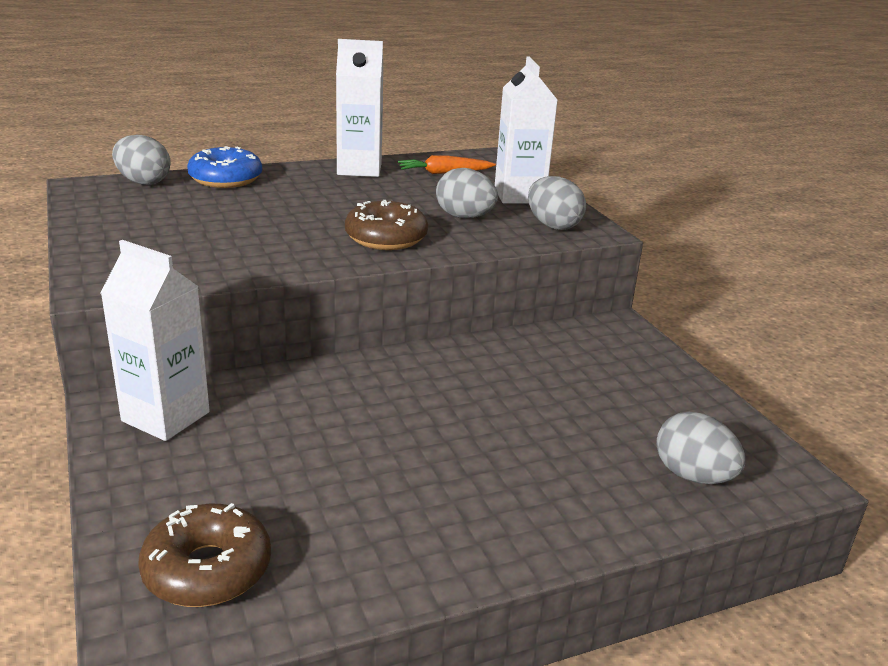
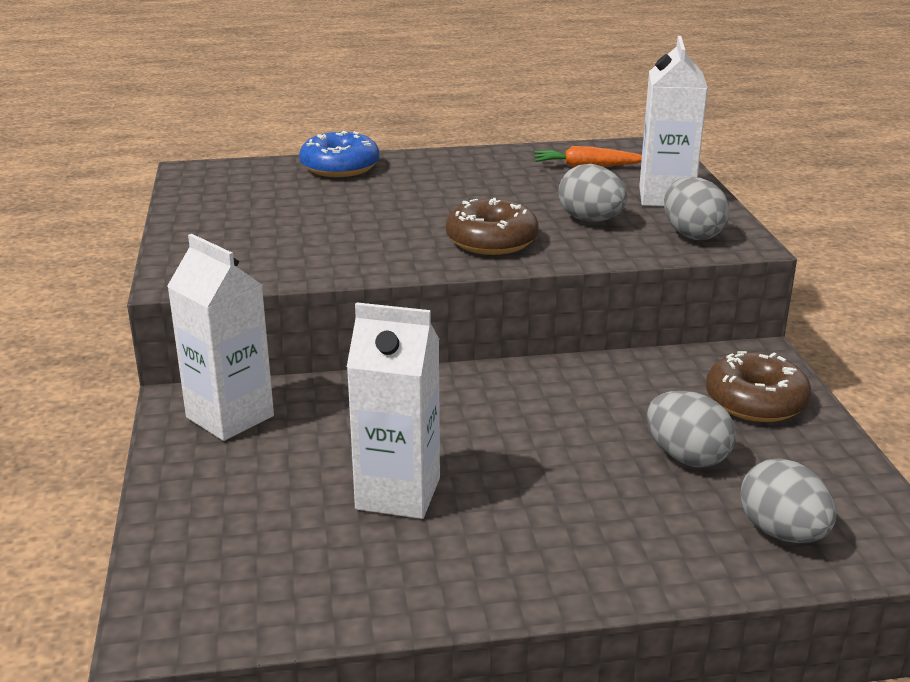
camera: 15 degrees right, 0 degrees up
grey egg [112,135,170,185] -> grey egg moved to [647,391,736,467]
brown donut [138,503,271,607] -> brown donut moved to [706,351,812,422]
white carton [336,39,383,177] -> white carton moved to [347,302,440,519]

